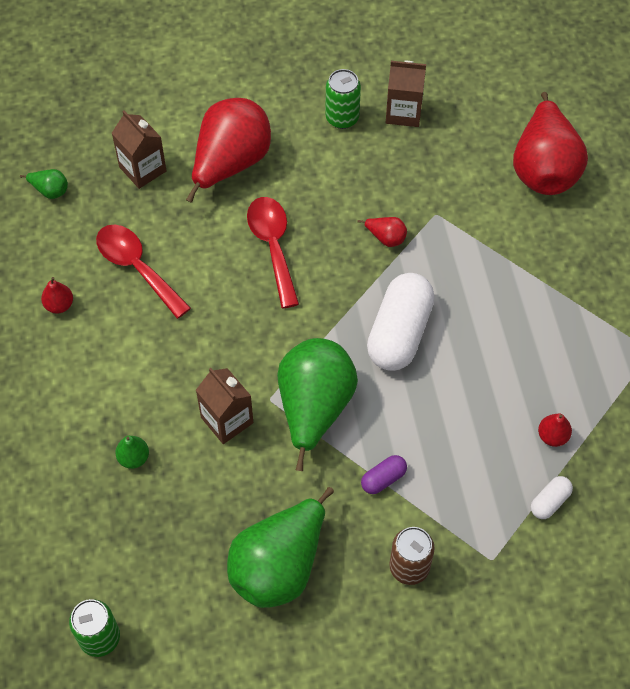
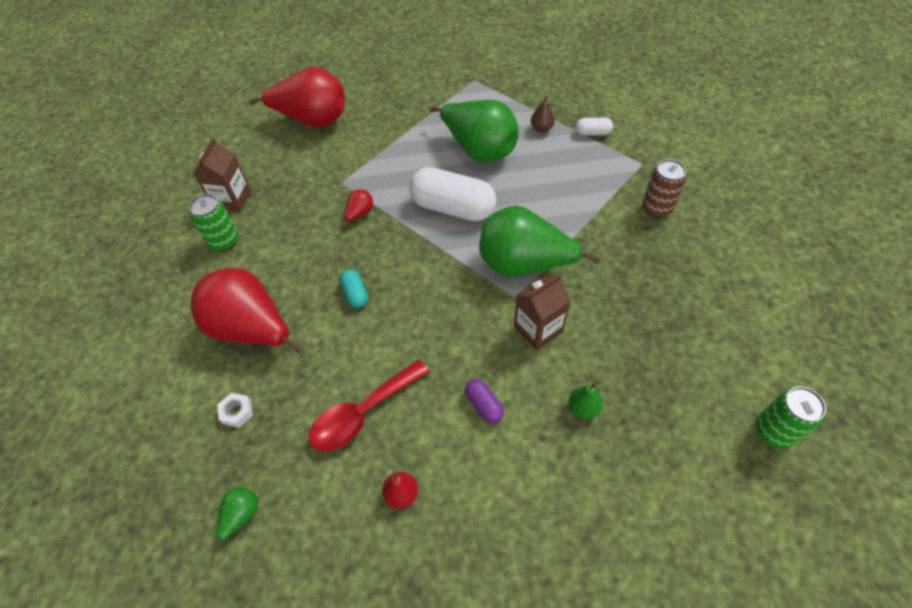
camera: 85 degrees left, 5 degrees down
brown carton [112,111,167,189] -> white nut [217,393,253,428]
green pear [227,487,334,608] -> green pear moved to [430,100,519,163]
red spoon [247,197,299,308] -> turquoise capsule [340,270,368,308]
purple capsule [361,455,407,494] -> purple capsule moved to [465,379,504,424]
white capsule [531,476,573,519] -> white capsule turned 45 degrees counterclockwise [576,118,613,136]
red pear [538,413,572,447] -> brown pear [531,96,555,133]

